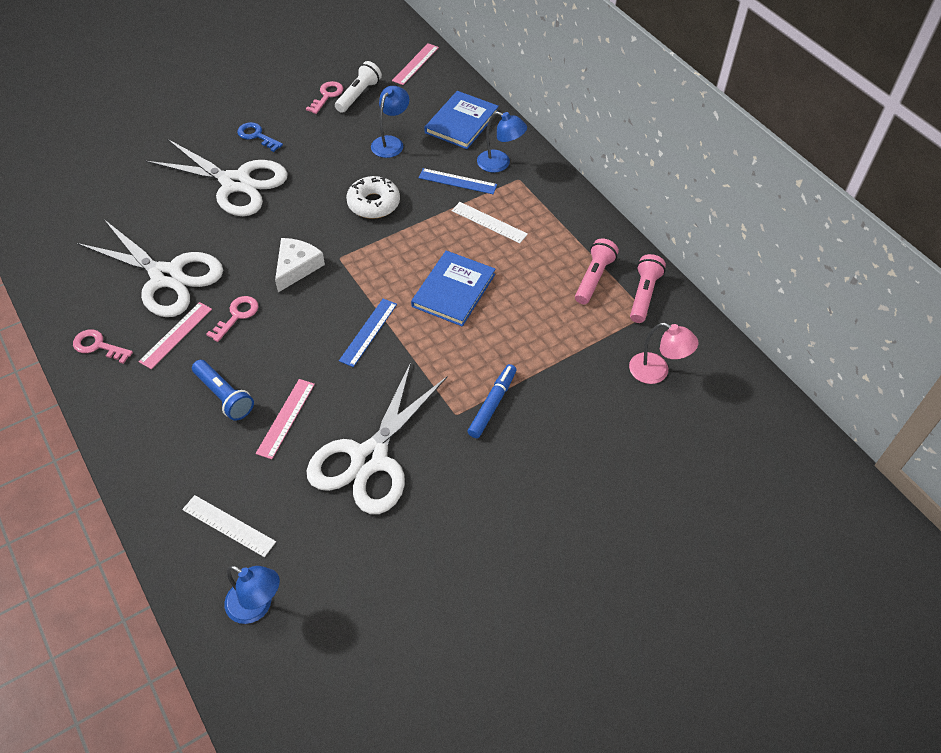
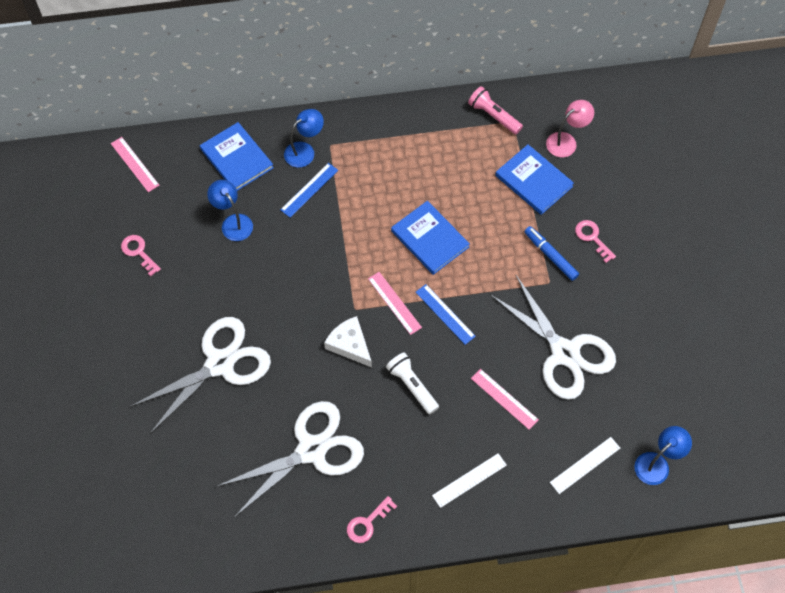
camera: 65 degrees left, 10 degrees up
pink ruler [138,302,212,369] -> pink ruler moved to [368,272,422,335]
blue flashlight [192,360,254,421] -> none
pink key [206,296,259,342] -> pink key moved to [575,220,616,263]
blue key [237,122,283,152] -> none
white flashlight [335,61,382,113] -> white flashlight moved to [386,352,439,414]
white donut [346,176,400,219] -> none
white ruler [452,202,528,243] -> white ruler moved to [432,453,507,508]
pink flashlight [575,238,619,304] -> none
none -> blue book [495,144,574,215]

